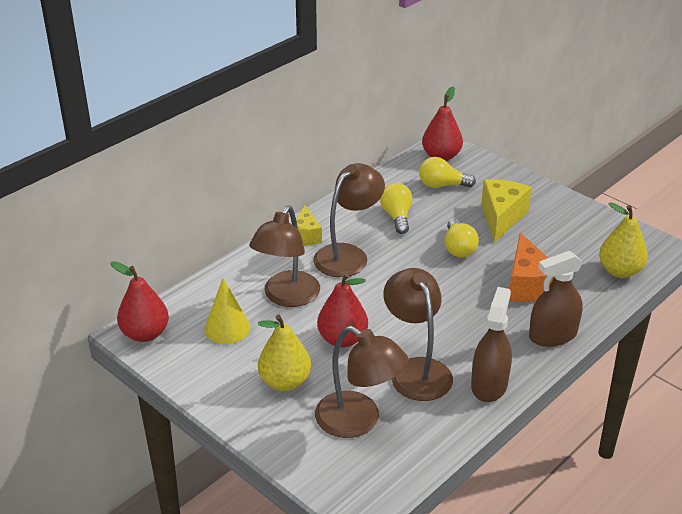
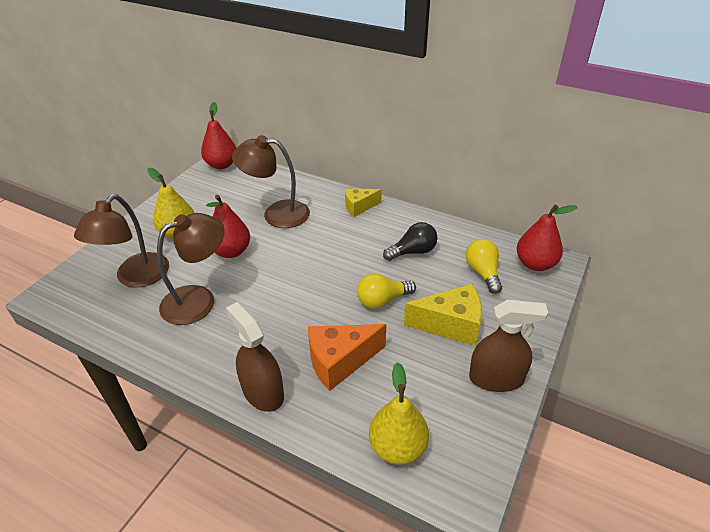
camera: 75 degrees right, 5 degrees up
yellow cone [204,278,251,344] -> none
brown lamp [313,163,385,277] -> none
yellow light bulb [380,183,412,234] -> black light bulb [383,222,437,261]
brown spray bottle [471,287,512,402] -> brown spray bottle moved to [469,300,548,392]

